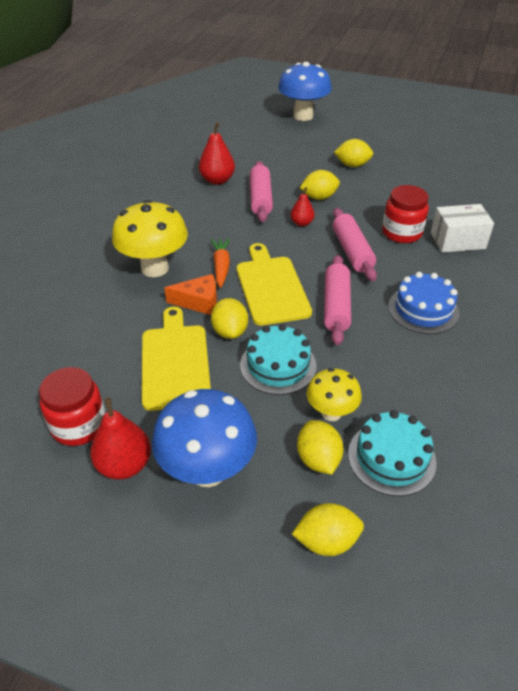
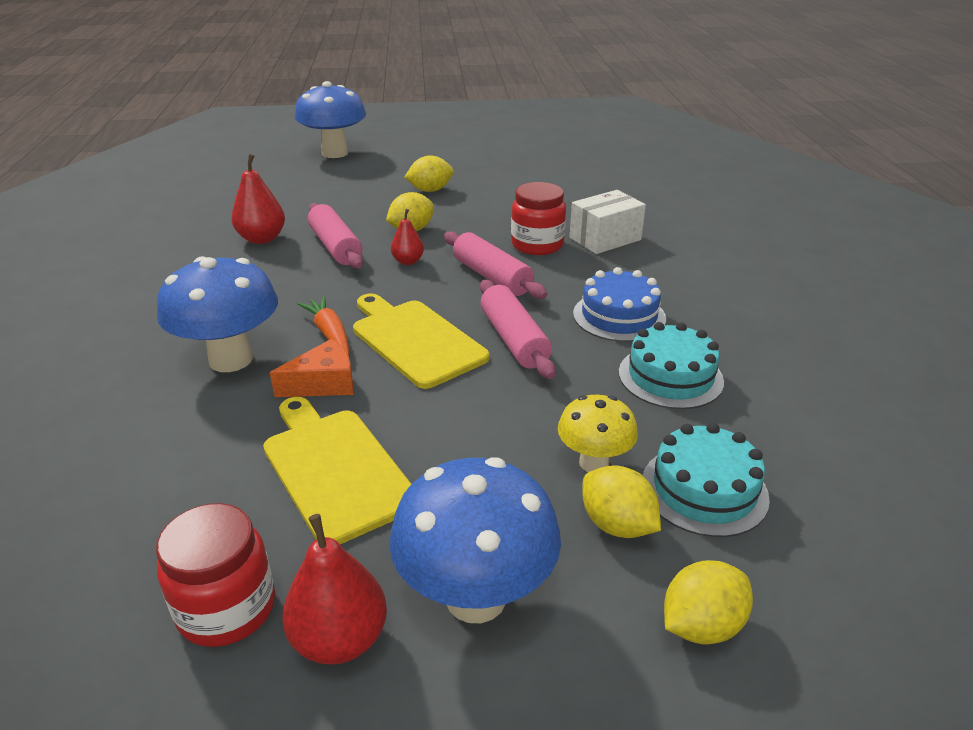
camera: 25 degrees left, 10 degrees down
yellow mushroom [112,200,188,277] -> blue mushroom [157,256,278,372]
yellow lemon [211,298,248,339] -> none
turquoise cake [240,324,317,395] -> turquoise cake moved to [619,322,724,409]

